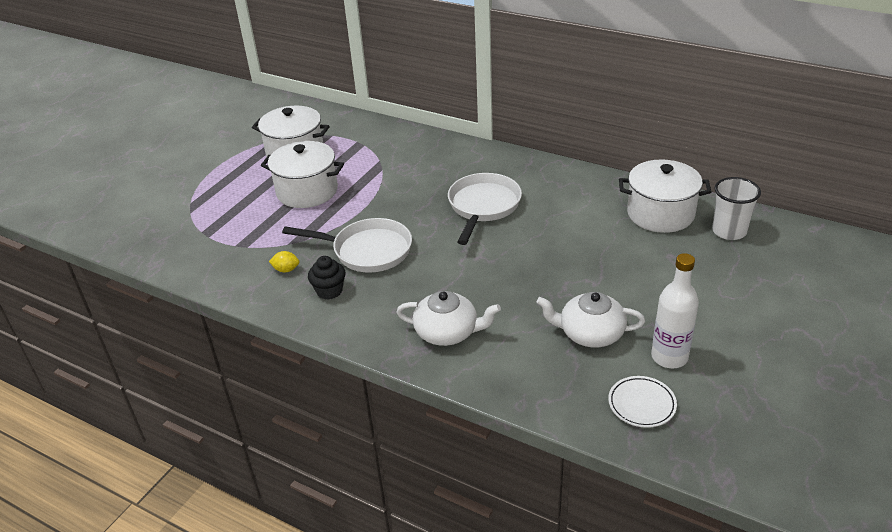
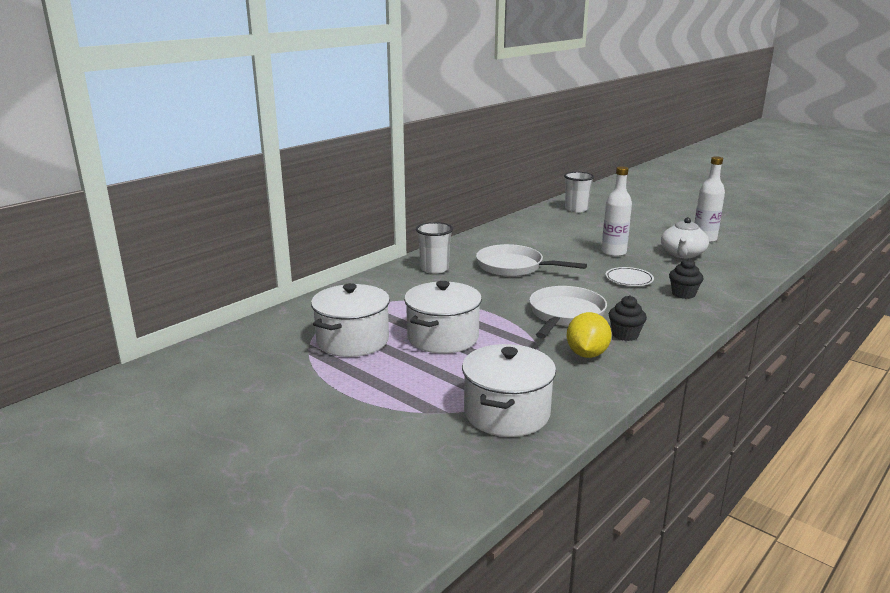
camera: 80 degrees left, 15 degrees down
yellow lemon [269,251,299,272] -> yellow lemon [566,312,612,358], size x1.90
white teapot [396,291,501,346] -> black cupcake [669,258,703,299]
white plate [608,376,677,428] -> white plate moved to [605,267,654,286]
white pot [619,160,712,233] -> white pot moved to [462,344,556,437]
none -> white cup [416,222,453,274]
none -> white bottle [602,166,632,257]

